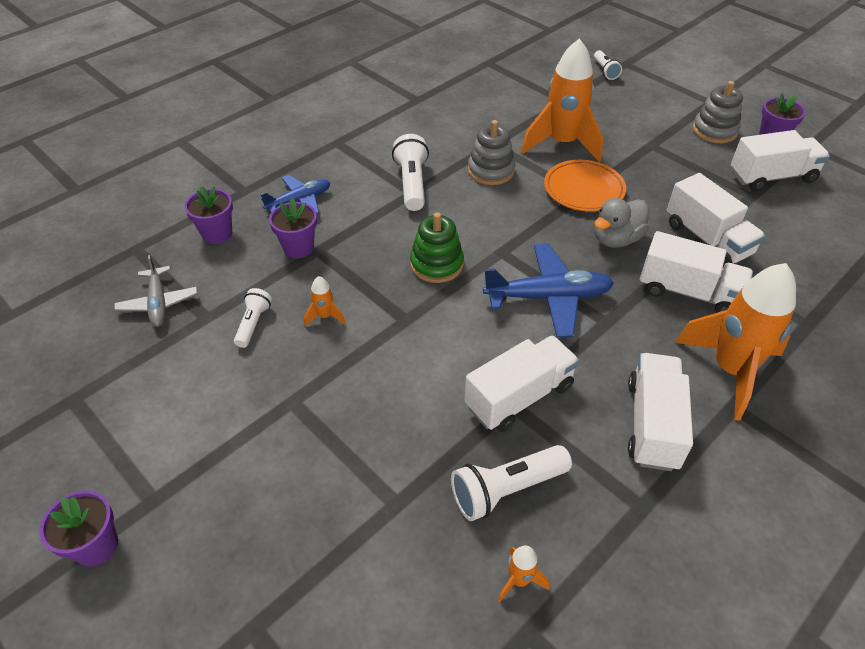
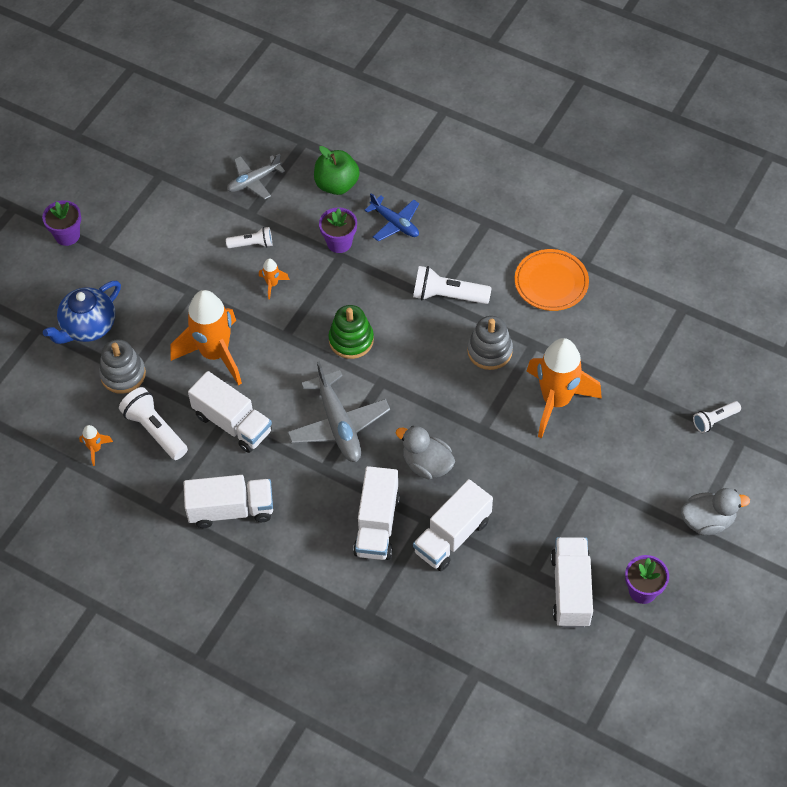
camera: 75 degrees right, 10 degrees up
purple flower pot [184,186,233,244] -> green apple [314,146,360,195]
white flashlight [392,134,429,211] -> white flashlight turned 150 degrees counterclockwise [413,266,491,304]
blue plane [483,244,614,338] -> grey plane [287,362,390,462]
orange plate [544,160,626,212] -> orange plate moved to [515,249,589,311]
orange rocket [675,263,796,421] -> orange rocket moved to [171,290,242,385]
grey stacking toy [693,81,743,143] -> grey stacking toy moved to [99,340,146,394]
white truck [731,130,830,191] -> white truck turned 150 degrees counterclockwise [551,537,593,628]
none -> blue teapot [43,281,121,344]
none -> grey duck [681,488,750,536]

